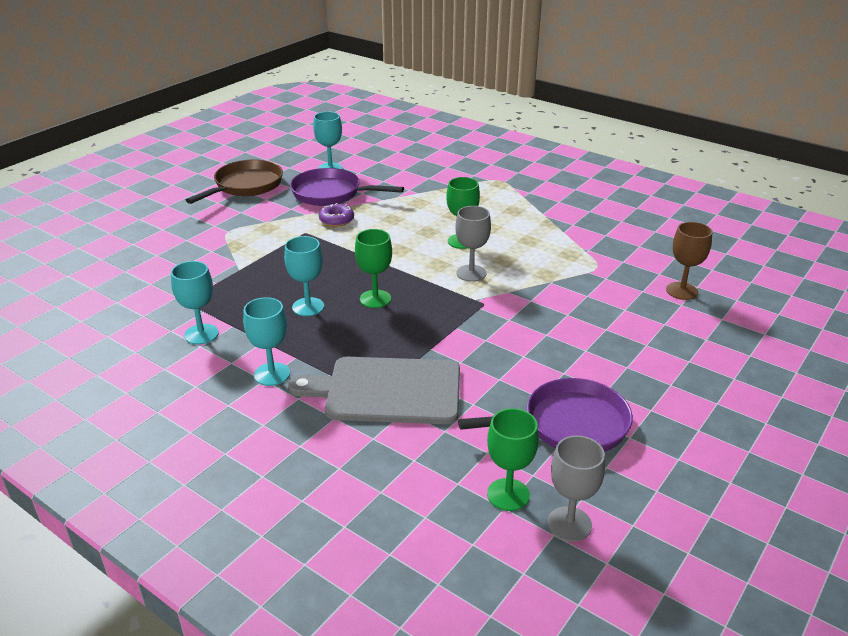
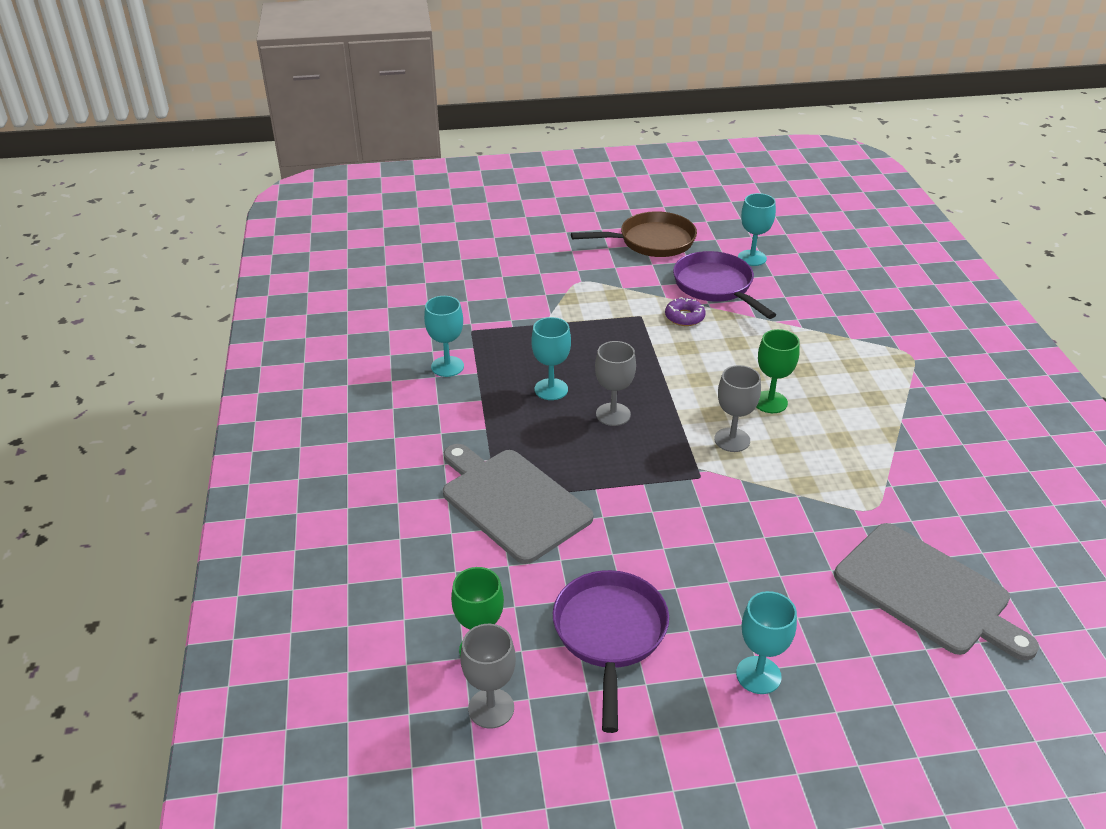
camera: 45 degrees right, 5 degrees up
turquoise goblet [243,297,290,386] -> turquoise goblet moved to [736,591,797,694]
green goblet [355,229,392,308] -> grey goblet [595,341,636,426]
purple pan [458,378,633,452] -> purple pan turned 120 degrees counterclockwise [553,570,669,733]
brown goblet [666,222,712,300] -> grey cutting board [834,523,1039,661]

